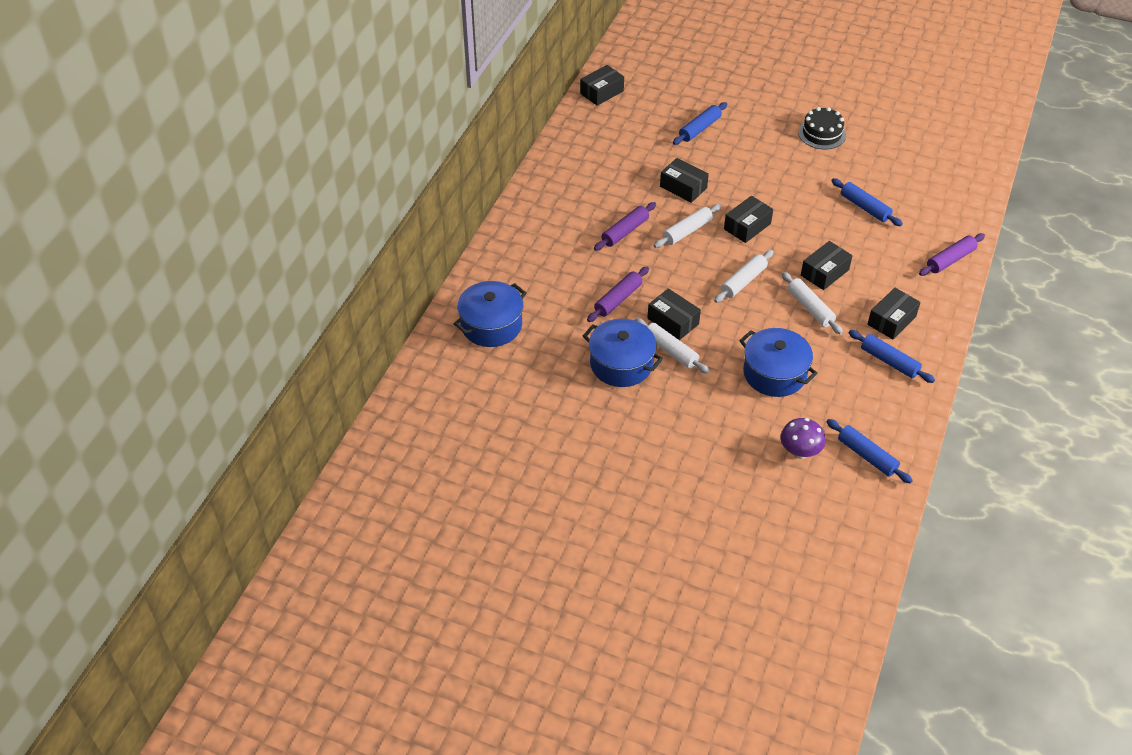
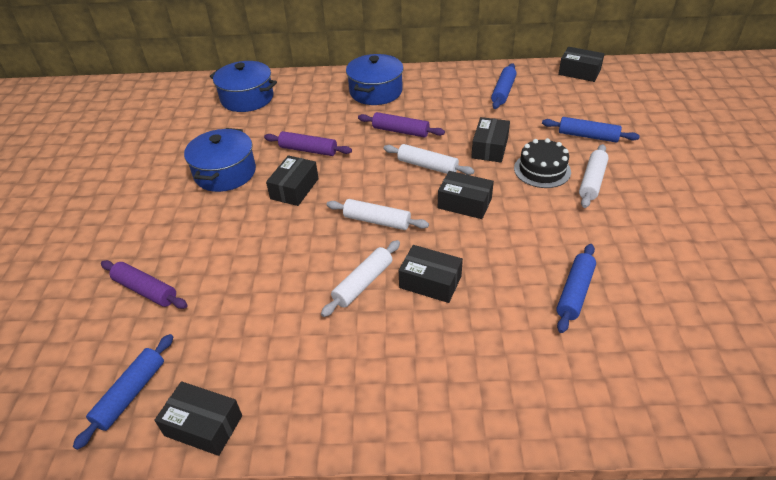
camera: 70 degrees right, 5 degrees down
white rolling pin [635,318,710,374] -> white rolling pin moved to [579,144,609,208]
blue pot [739,328,818,397] -> blue pot moved to [346,54,404,105]
purple mushroom [781,418,825,459] -> none
black cake [798,107,846,150] -> black cake moved to [514,138,571,188]
blue rolling pin [849,330,935,383] -> blue rolling pin moved to [491,63,517,109]
black box [867,288,921,339] -> black box moved to [154,381,242,456]
purple rolling pin [919,233,985,276] -> purple rolling pin moved to [101,260,188,309]

